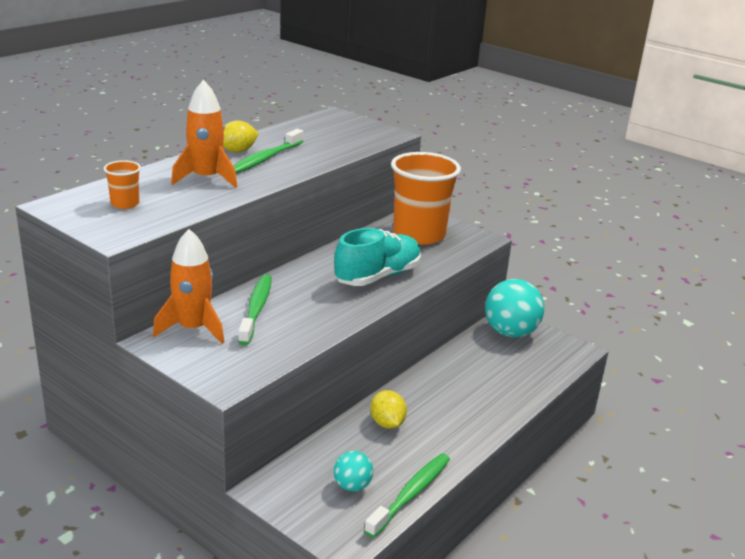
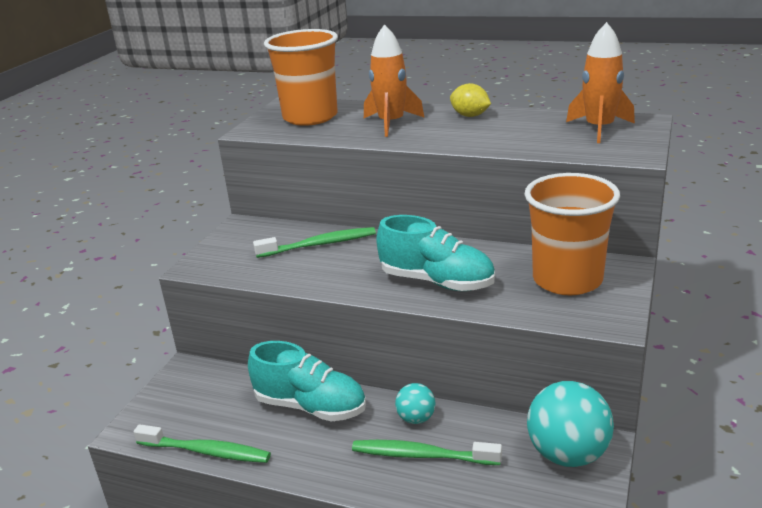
camera: 75 degrees right, 0 degrees up
orange cup [103,160,141,209] -> orange cup [264,29,338,126], size x2.31
orange rocket [153,229,224,344] -> orange rocket moved to [566,22,635,143]
green toothbrush [233,129,303,174] -> green toothbrush moved to [352,440,502,465]
turquoise ball [334,451,373,492] -> turquoise ball moved to [395,383,435,424]
yellow lemon [370,390,407,429] -> turquoise shoe [248,341,366,421]

